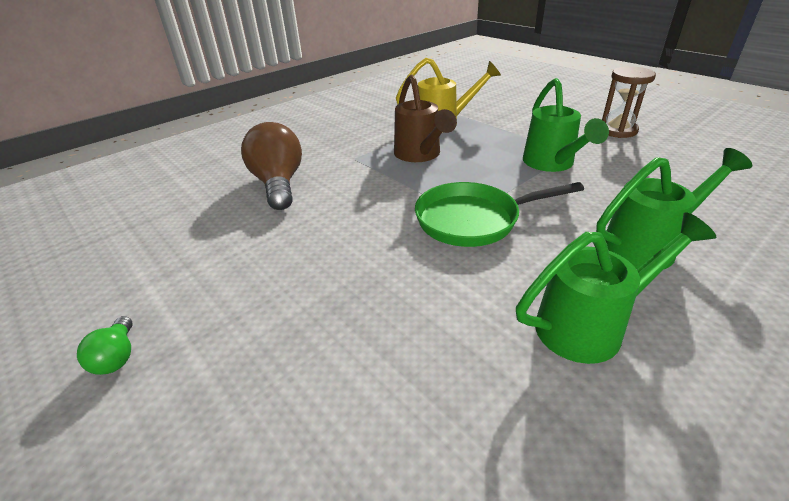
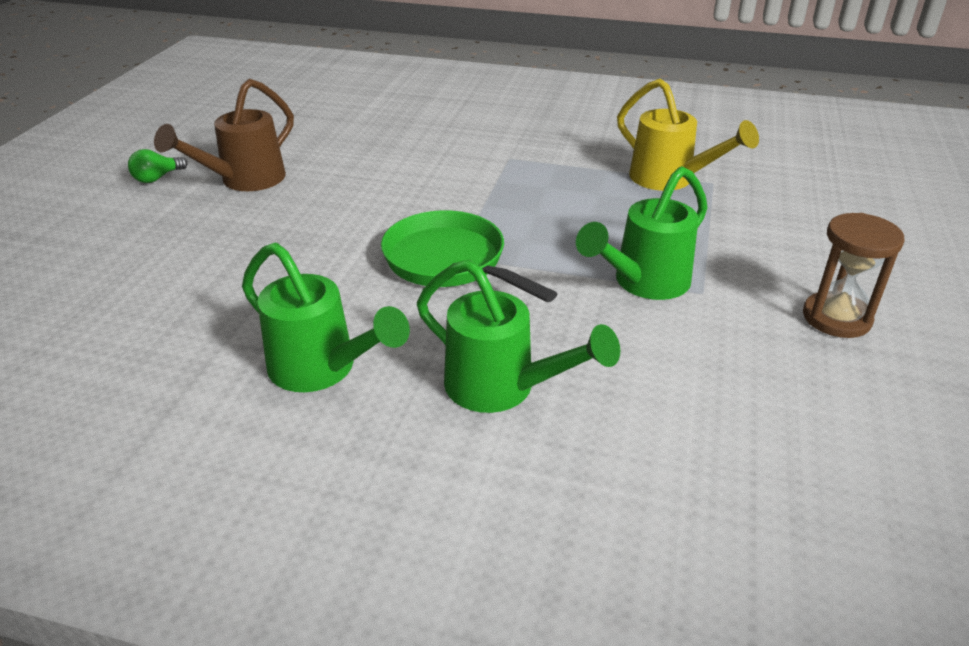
camera: 55 degrees right, 0 degrees up
brown light bulb [241,122,302,210] -> none
brown watering can [394,75,457,162] -> brown watering can moved to [154,79,294,191]

